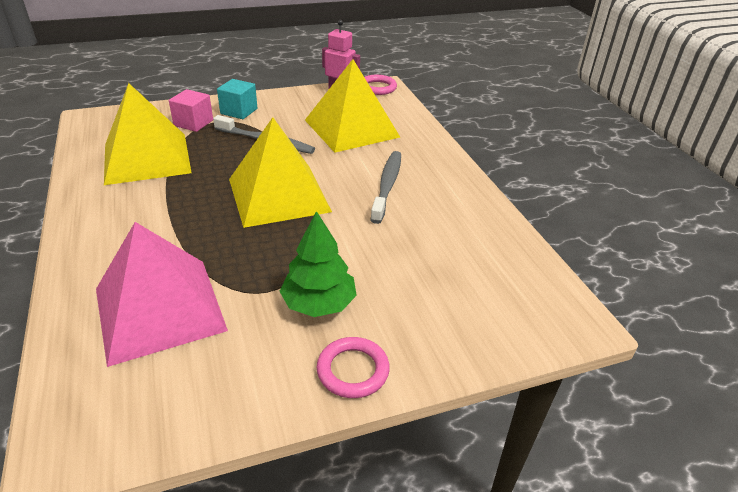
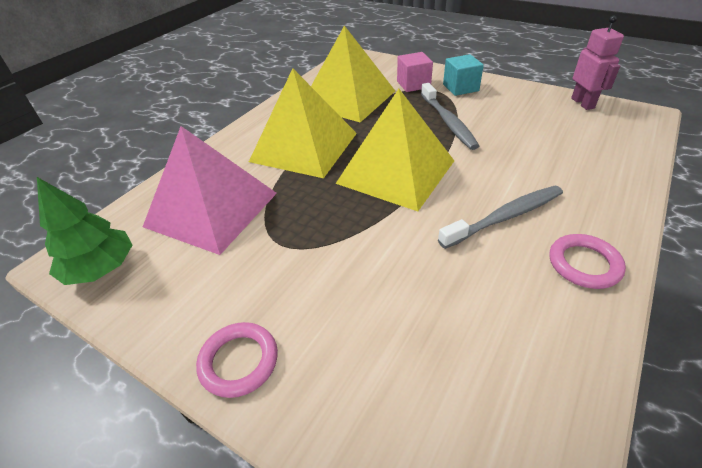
camera: 55 degrees right, 5 degrees up
green tree [279,211,357,317] -> green tree moved to [37,177,132,285]
yellow pyramid [305,59,400,153] -> yellow pyramid moved to [249,68,357,178]
pink ring [364,75,397,95] -> pink ring moved to [550,234,626,289]

